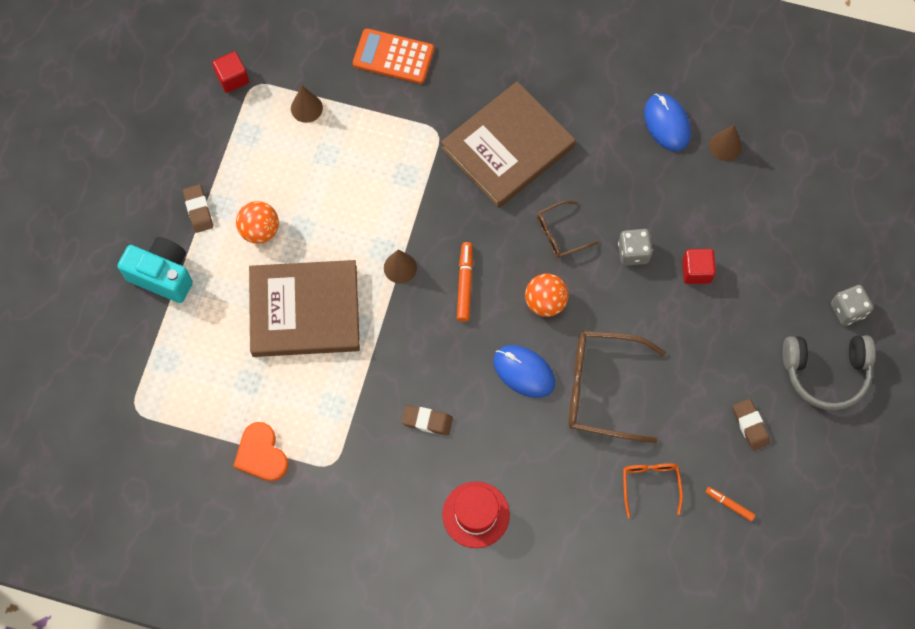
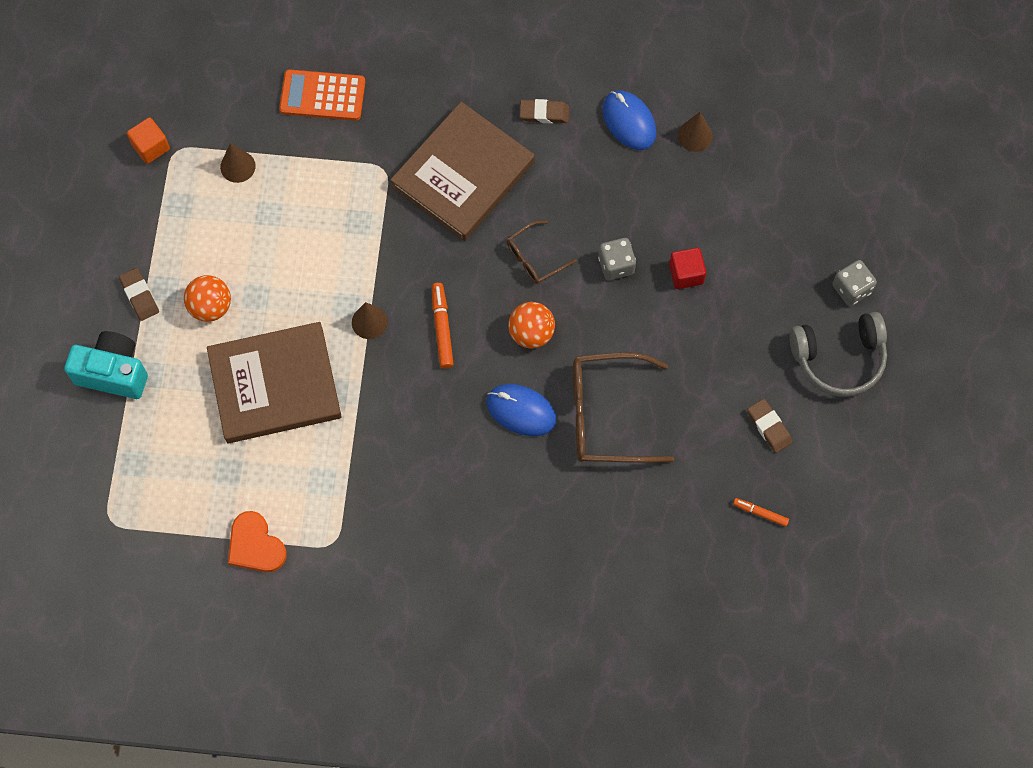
camera: 10 degrees left, 0 degrees up
red cube [212,51,249,93] -> orange cube [127,117,170,164]
brown eraser [401,405,453,435] -> brown eraser moved to [520,99,569,124]
red hat [442,481,510,548] -> none
orange glasses [623,463,683,518] -> none

